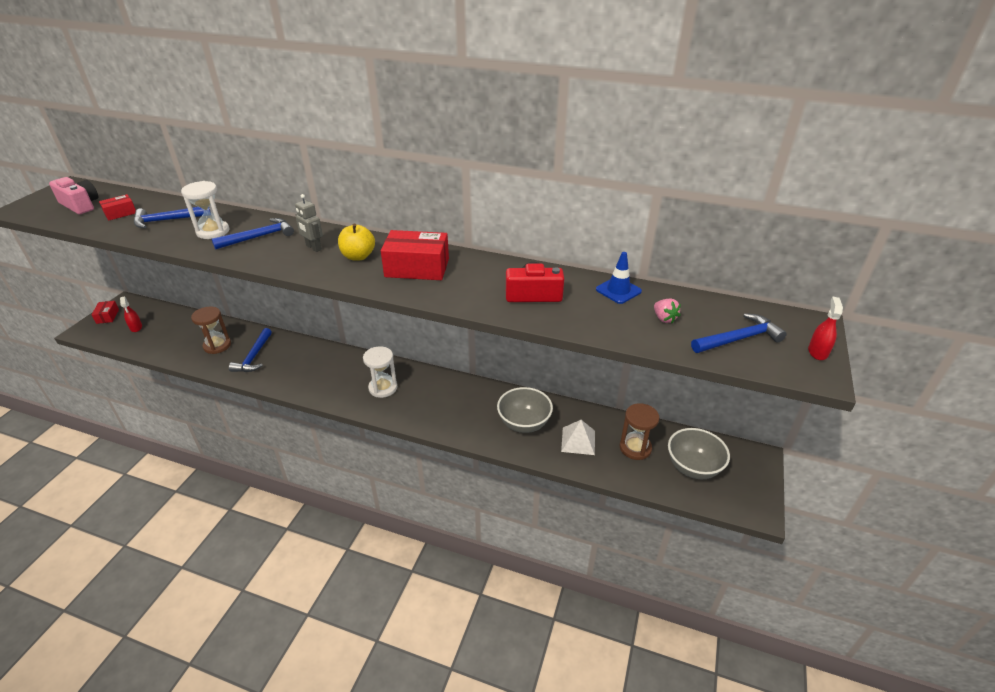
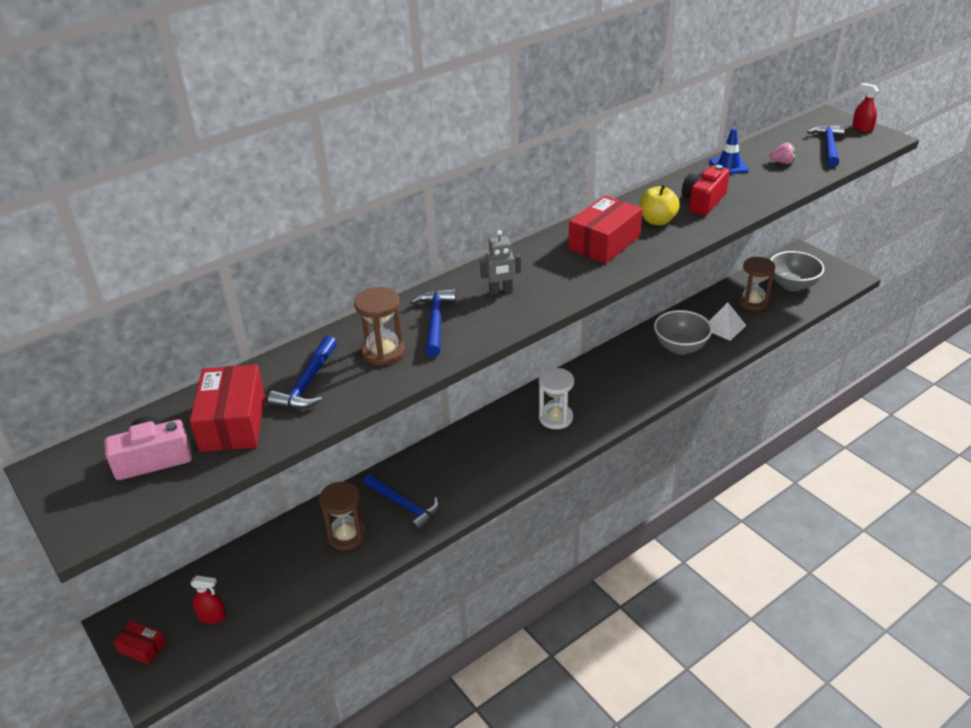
camera: 55 degrees left, 0 degrees up
red box [99,194,136,221] -> red box [190,364,265,452], size x1.91
white hourglass [181,181,230,239] -> brown hourglass [354,287,405,366]
yellow apple [338,223,375,261] -> yellow apple moved to [639,184,680,225]

